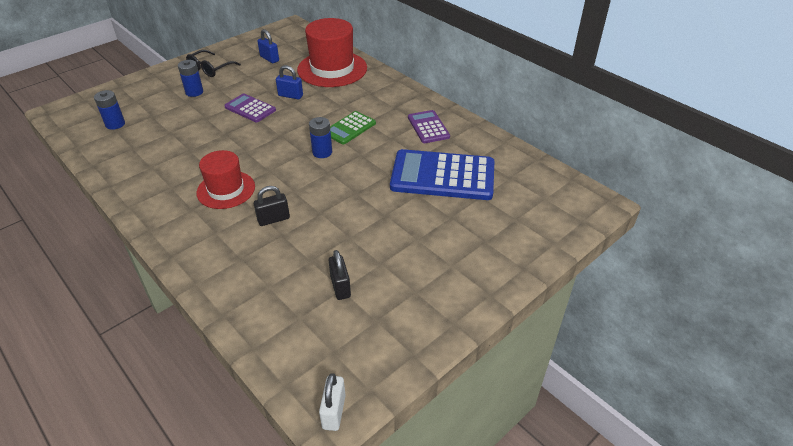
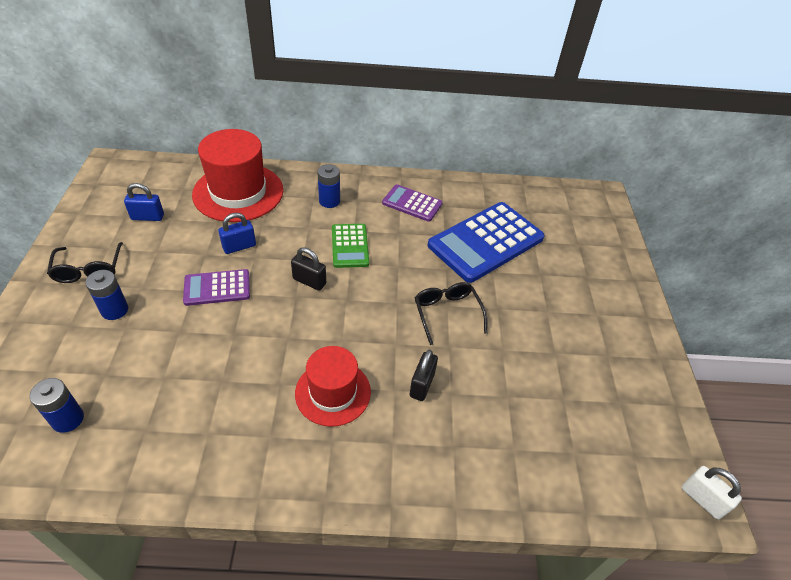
camera: 50 degrees left, 5 degrees up
blue battery [309,117,332,158] -> blue battery moved to [317,164,340,208]
black padlock [328,250,351,300] -> black padlock moved to [291,247,326,291]
none -> black glasses [415,282,488,345]

